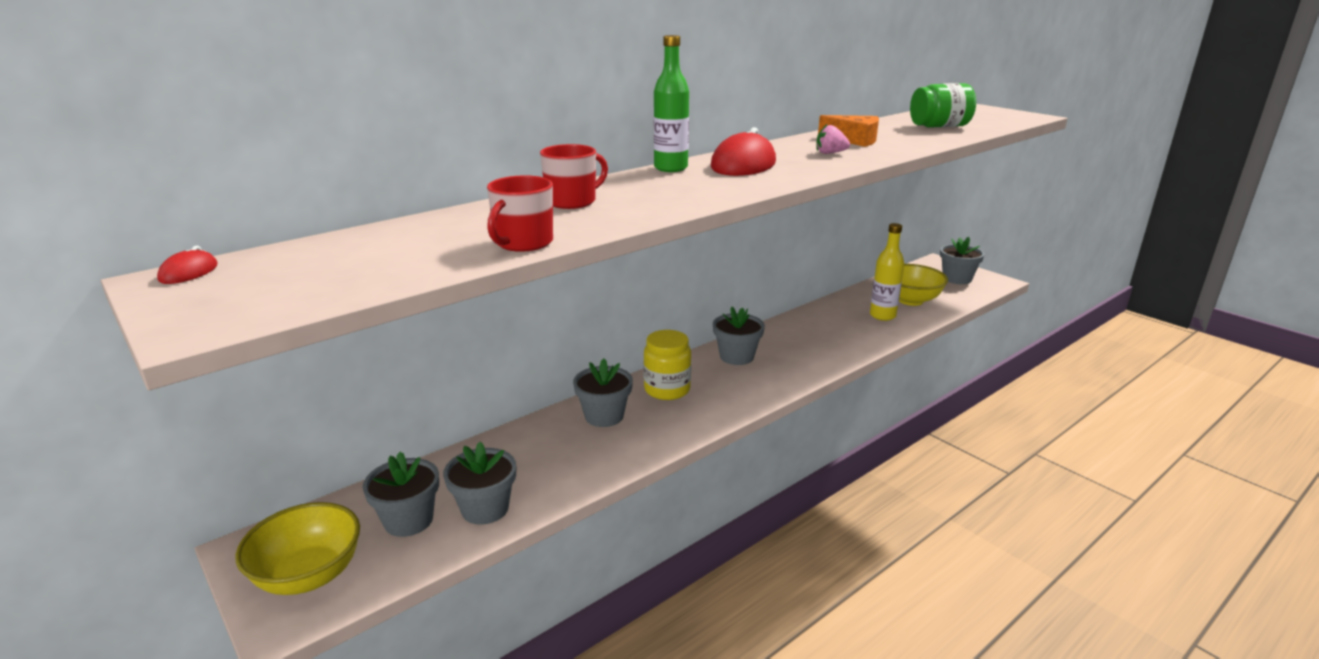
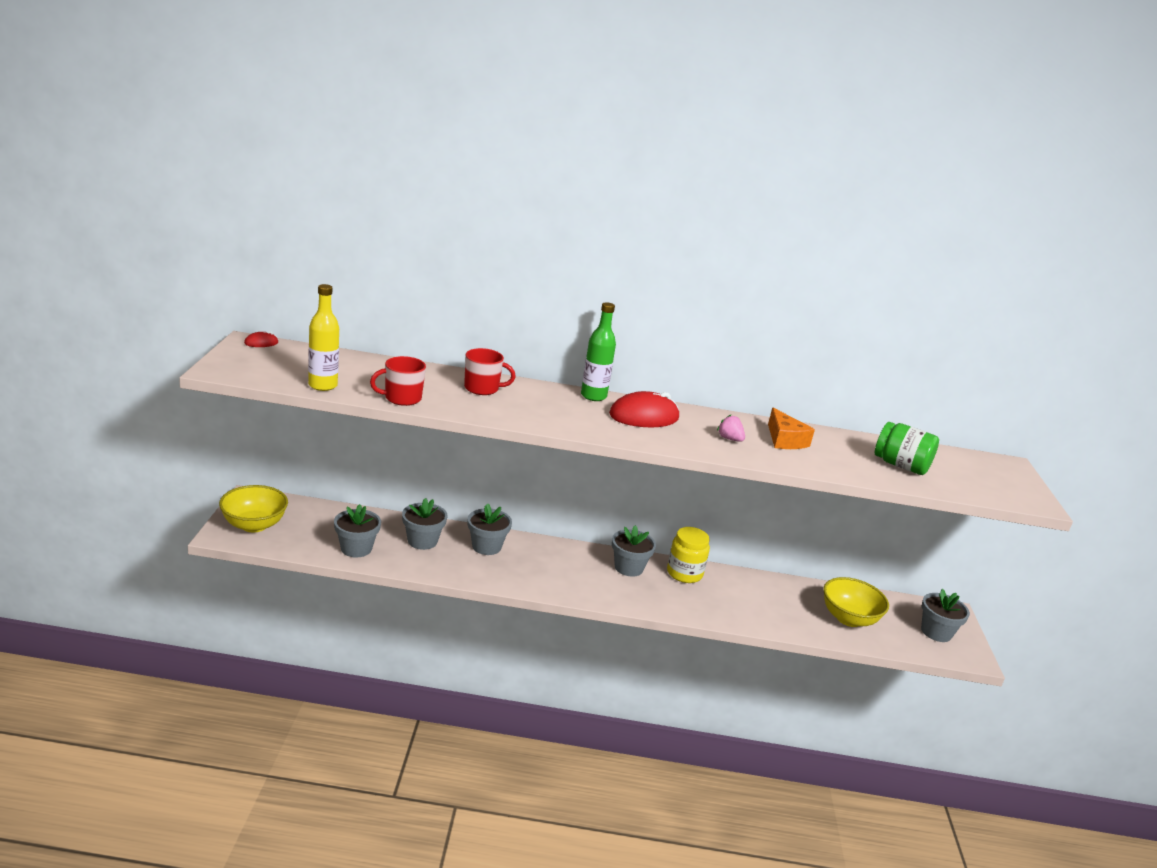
camera: 40 degrees right, 0 degrees up
grey flower pot [363,452,439,537] -> grey flower pot moved to [402,498,447,550]
yellow jar [643,330,691,400] -> yellow jar moved to [667,527,710,583]
yellow bottle [870,223,904,321] -> yellow bottle moved to [308,284,339,391]

